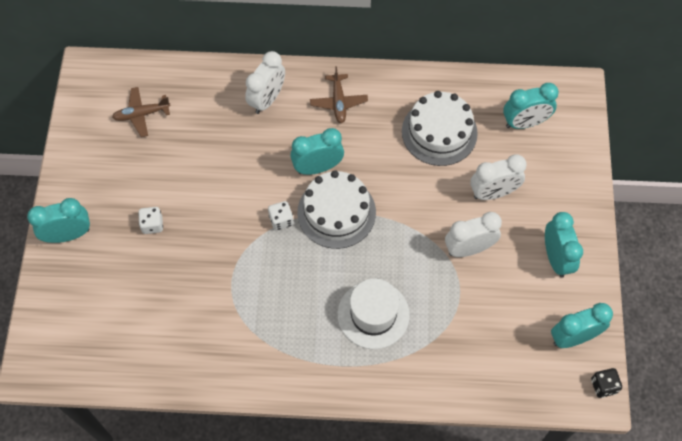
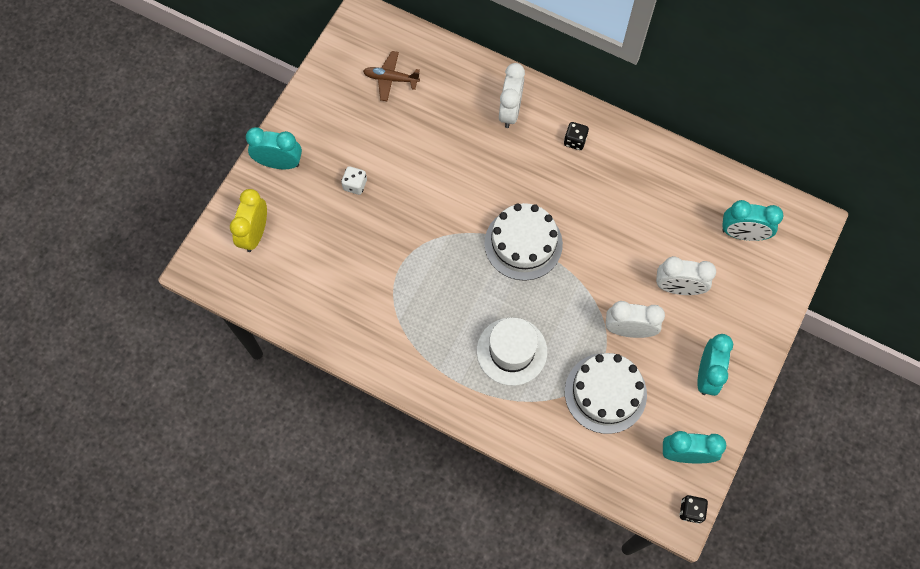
camera: 25 degrees right, 5 degrees up
white clock [245,51,285,114] -> white clock turned 45 degrees counterclockwise [499,63,525,128]
white dice [268,201,294,230] -> none
turquoise clock [290,128,344,175] -> none
brown plane [310,66,368,123] -> black dice [564,122,589,150]
white cake [402,91,478,166] -> white cake moved to [565,353,647,434]
none -> yellow clock [230,189,267,252]

